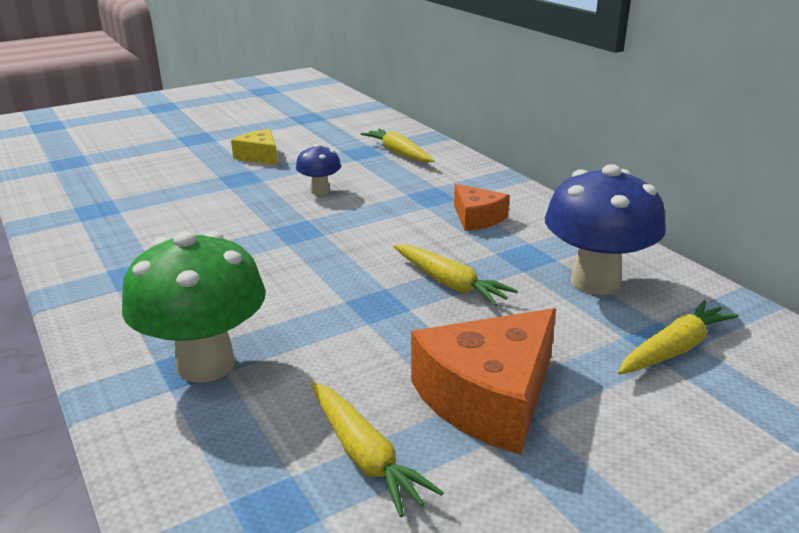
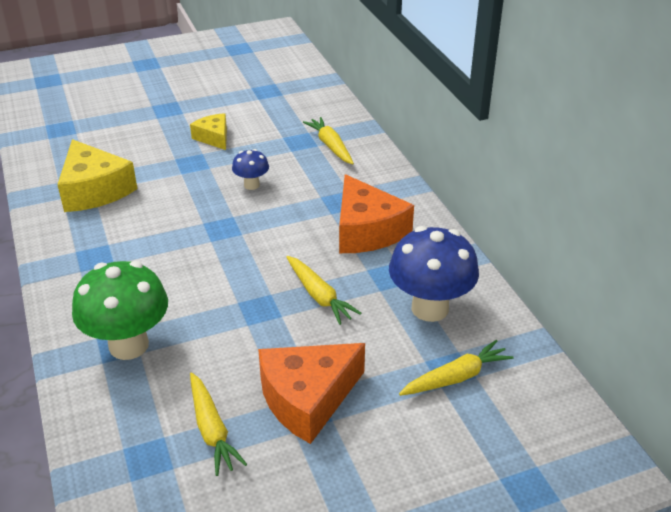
camera: 10 degrees right, 10 degrees up
orange cheese [454,184,510,231] -> orange cheese [339,174,414,253], size x1.77
none -> yellow cheese [57,139,137,212]

